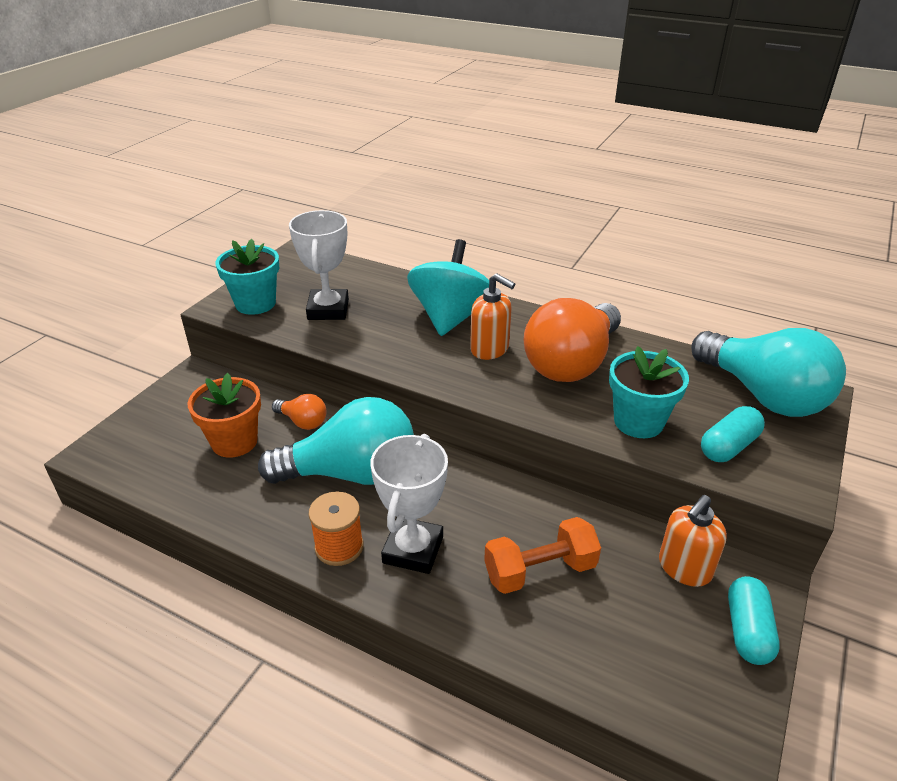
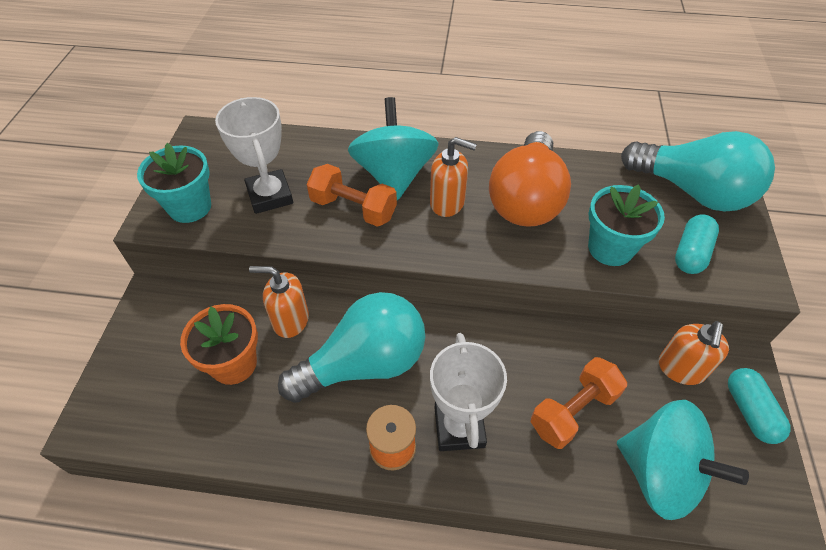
camera: 20 degrees left, 15 degrees up
orange light bulb [272,394,327,430] -> orange soap dispenser [249,266,309,338]
none -> orange dumbbell [307,164,397,227]
none -> turquoise spinning top [617,400,749,520]

